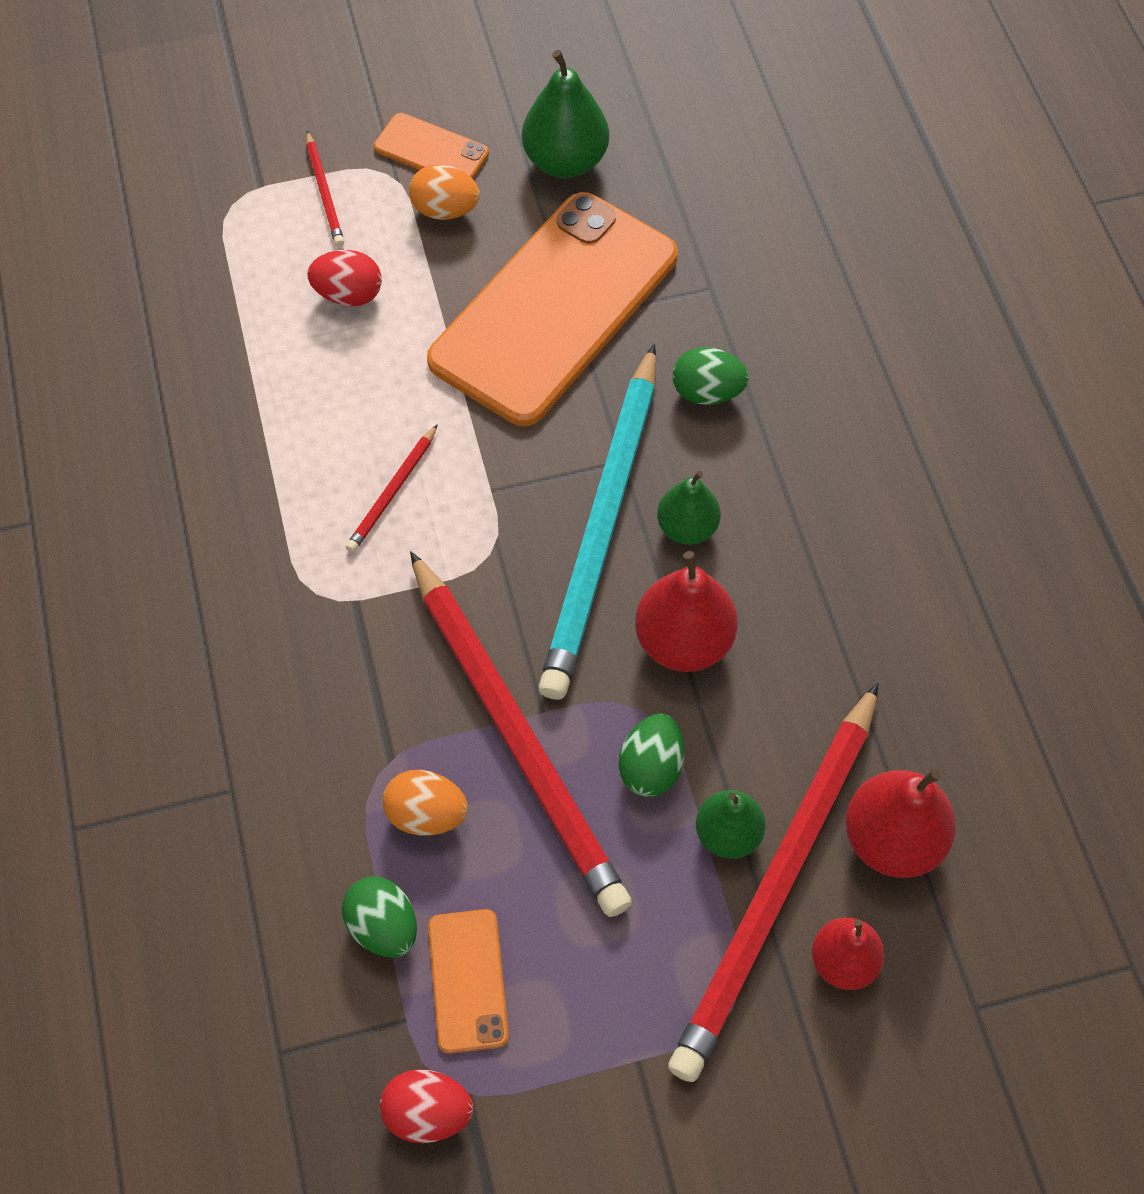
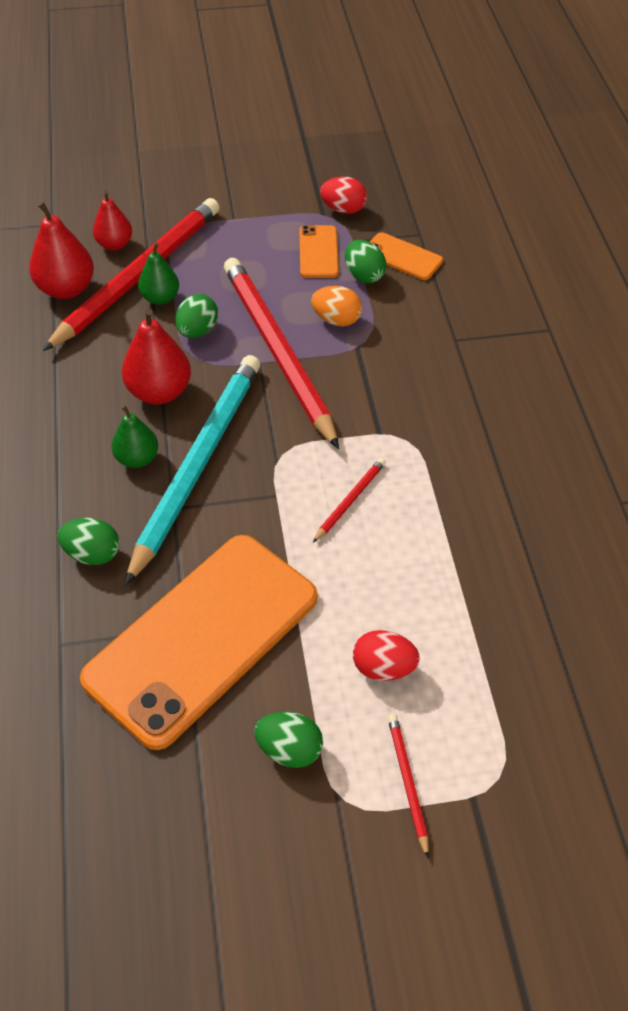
camera: 175 degrees left, 10 degrees down
orange phone [374,113,489,179] -> orange phone moved to [370,232,443,280]
orange egg [409,164,480,220] -> green egg [254,712,323,768]
green pear [522,50,609,178] -> none

